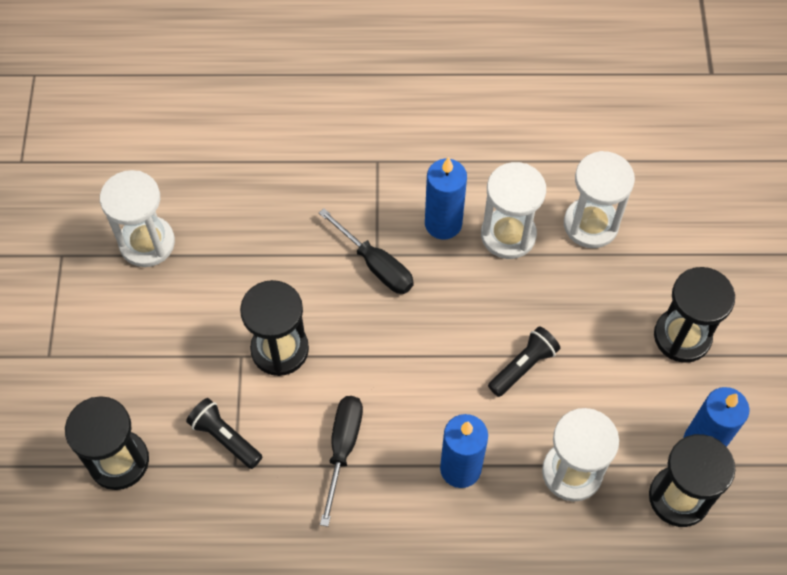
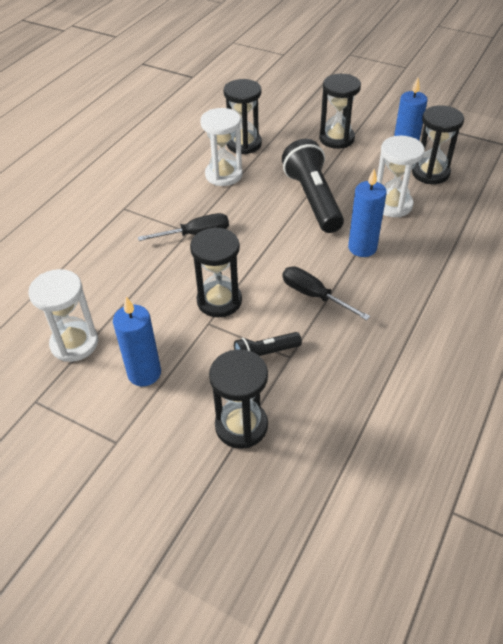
camera: 60 degrees left, 15 degrees down
blue candle [425,157,467,239] -> blue candle moved to [113,297,161,386]
black flashlight [488,326,560,397] -> black flashlight [282,139,344,233], size x1.95
white hourglass [564,151,635,248] -> black hourglass [223,79,262,154]

